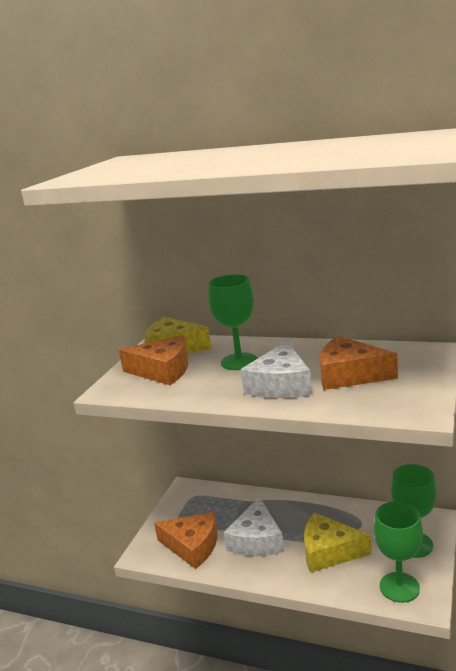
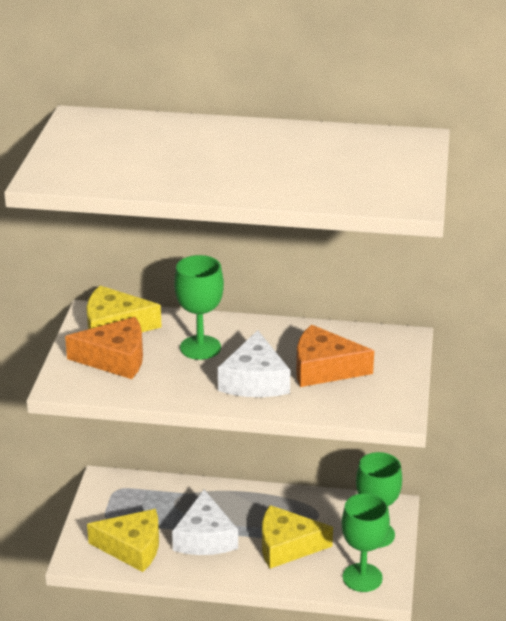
camera: 15 degrees left, 10 degrees up
orange cheese [154,512,218,569] -> yellow cheese [87,509,159,572]

